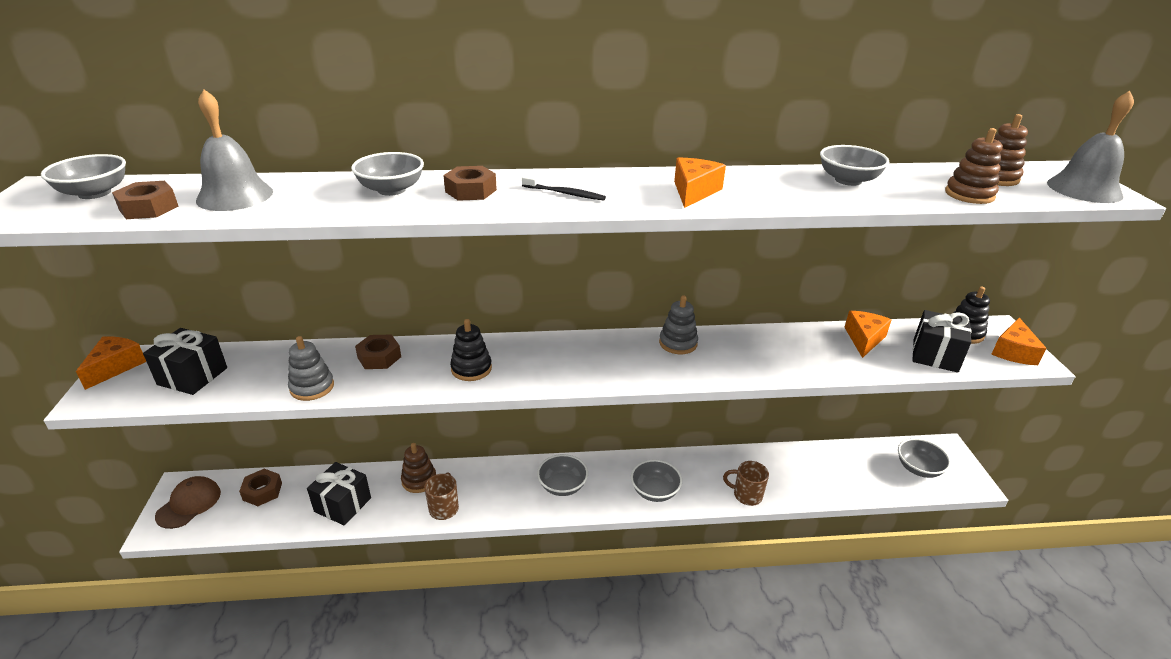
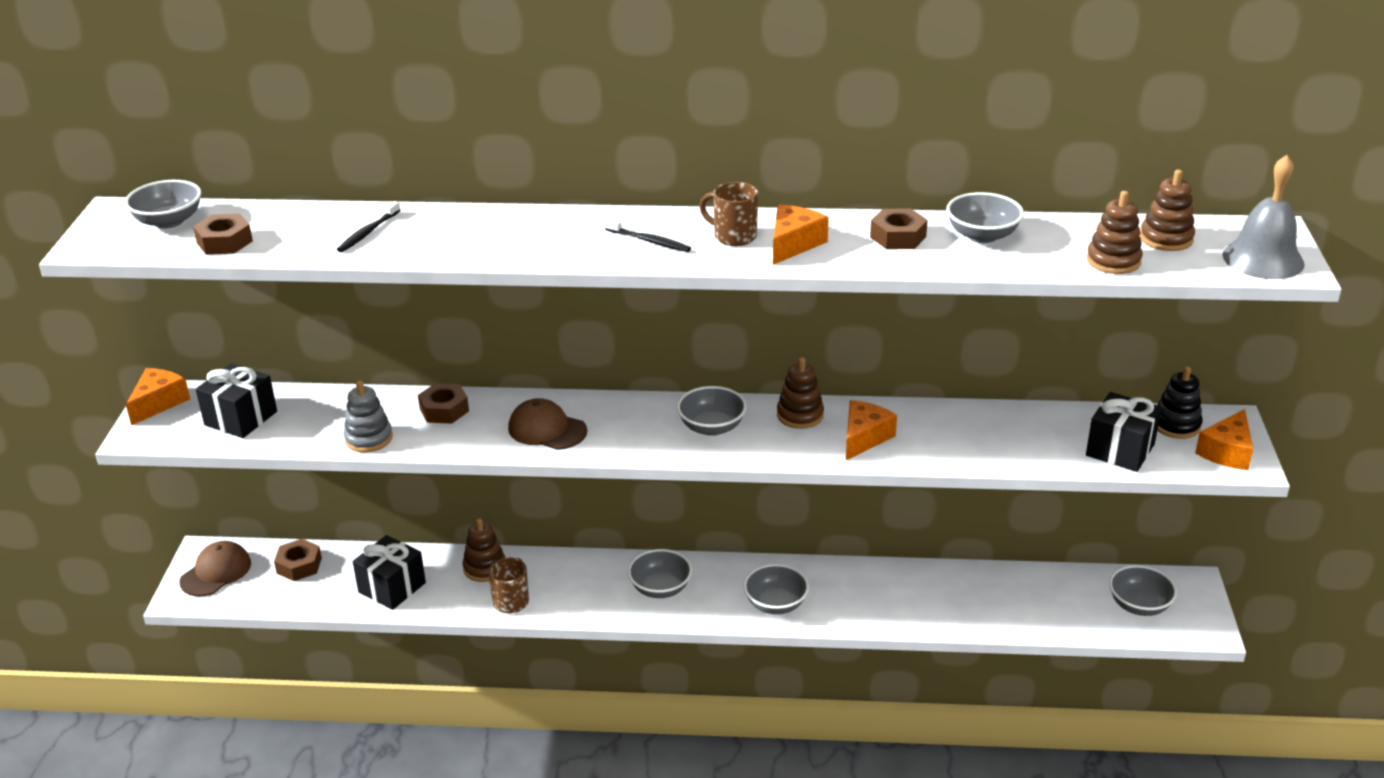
camera: 10 degrees right, 0 degrees up
grey bell [196,89,273,211] -> none
grey bowl [351,152,424,196] -> grey bowl moved to [677,386,747,436]
brown nut [443,166,497,201] -> brown nut moved to [870,209,928,249]
black stacking toy [450,319,492,381] -> brown cap [508,398,587,450]
grey stacking toy [659,295,698,354] -> brown stacking toy [777,357,824,429]
brown mug [723,461,769,506] -> brown mug moved to [699,182,758,246]
orange cheese [844,311,891,358] -> orange cheese moved to [846,400,897,460]
none -> black toothbrush [337,201,400,252]

